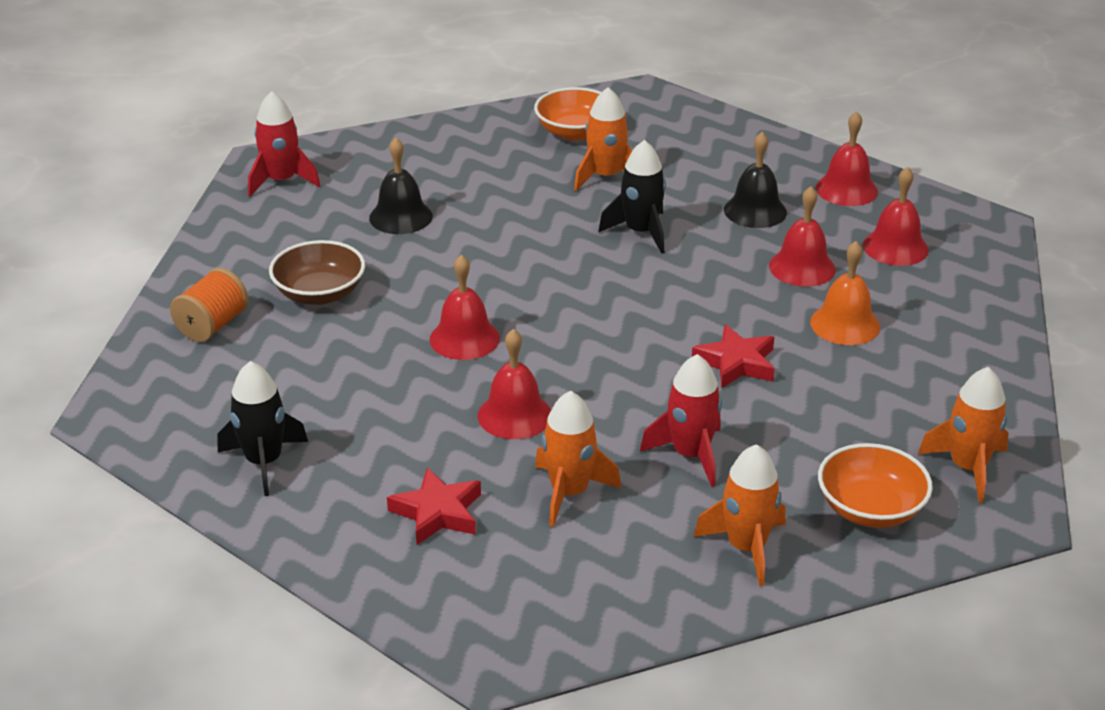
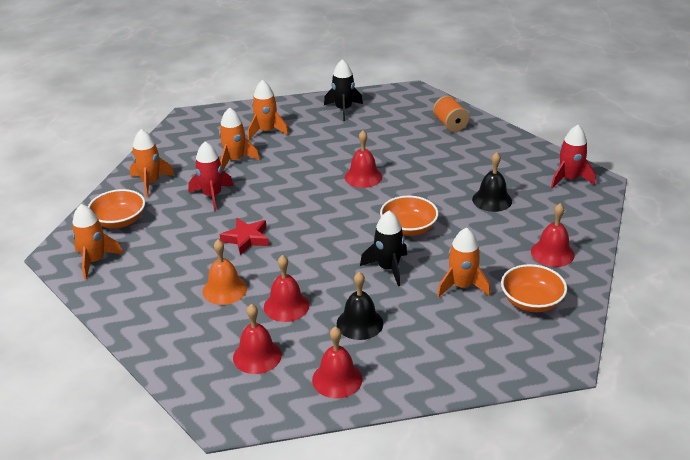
camera: 130 degrees right, 0 degrees up
brown bowl [269,240,365,305] -> none
red star [387,467,481,545] -> orange rocket [248,80,289,140]
red bell [478,329,551,439] -> red bell moved to [531,203,575,267]
none -> orange bowl [380,196,439,236]

